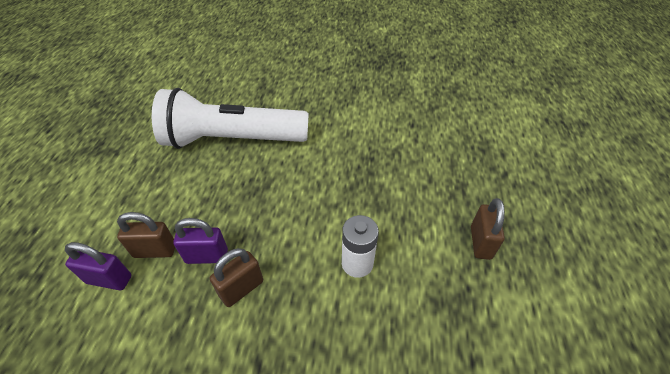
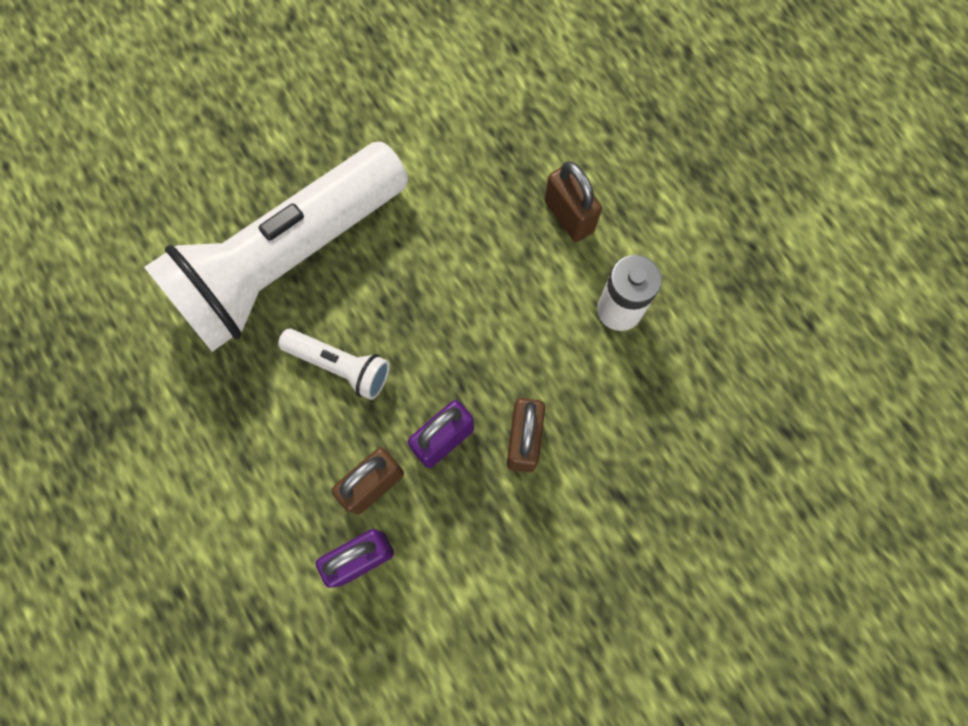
camera: 40 degrees left, 25 degrees up
brown padlock [471,198,505,260] -> brown padlock moved to [545,162,602,242]
none -> white flashlight [278,329,390,400]

